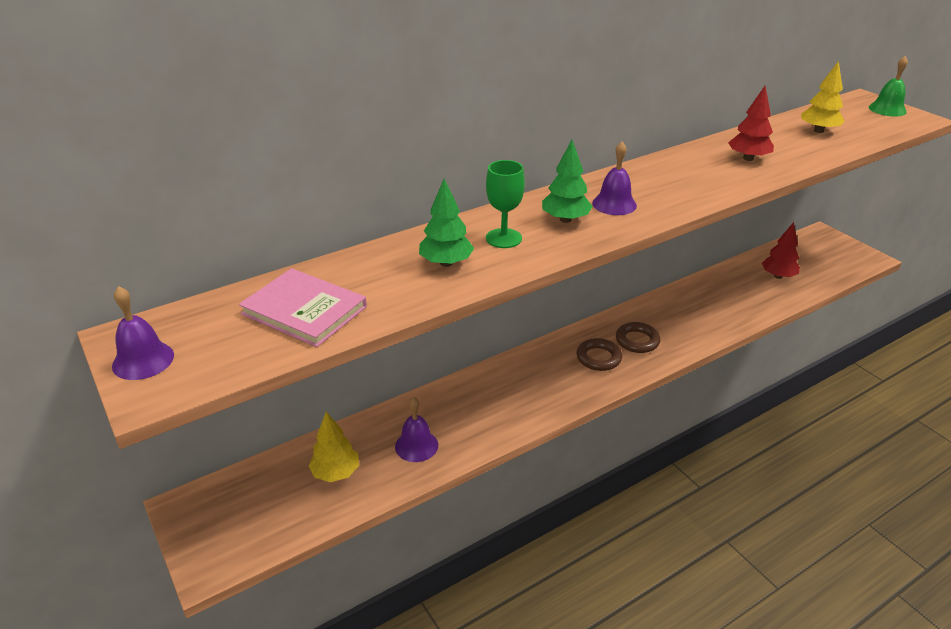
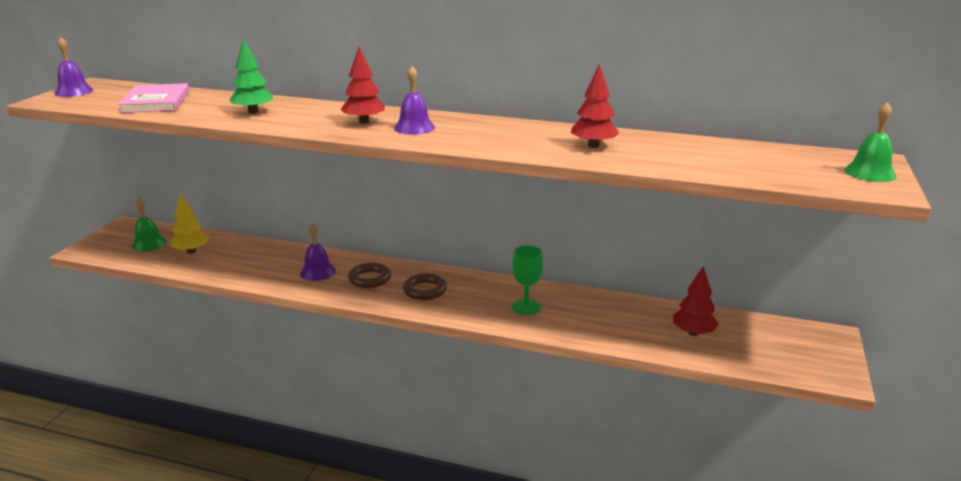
camera: 50 degrees right, 10 degrees down
purple bell [395,397,438,462] -> purple bell moved to [300,223,336,281]
green goblet [486,160,525,248] -> green goblet moved to [512,245,543,315]
green tree [542,140,593,223] -> red tree [340,47,385,124]
brown ring [616,322,660,353] -> brown ring moved to [348,262,391,288]
yellow tree [801,61,844,133] -> none
none -> green bell [131,198,167,252]

